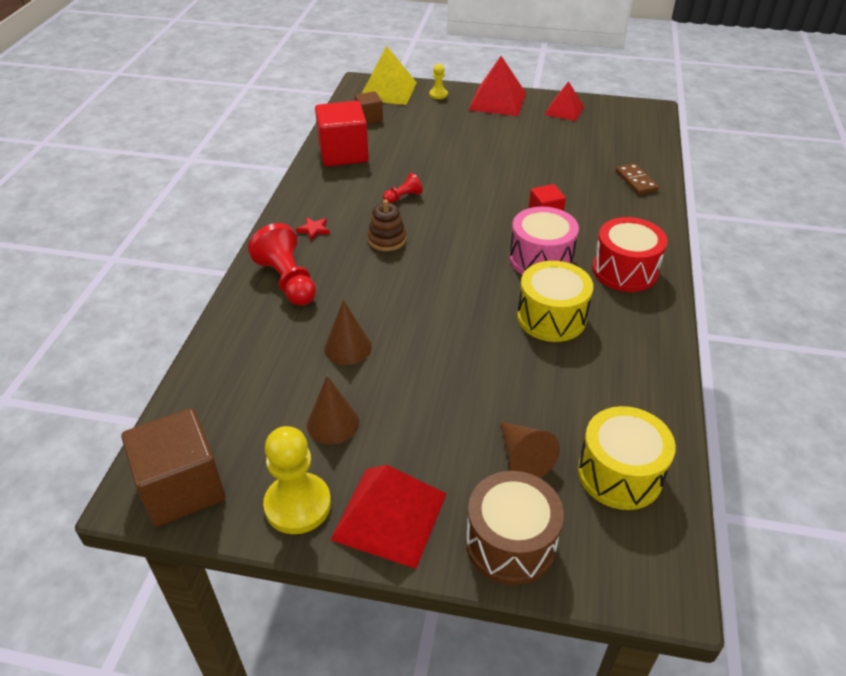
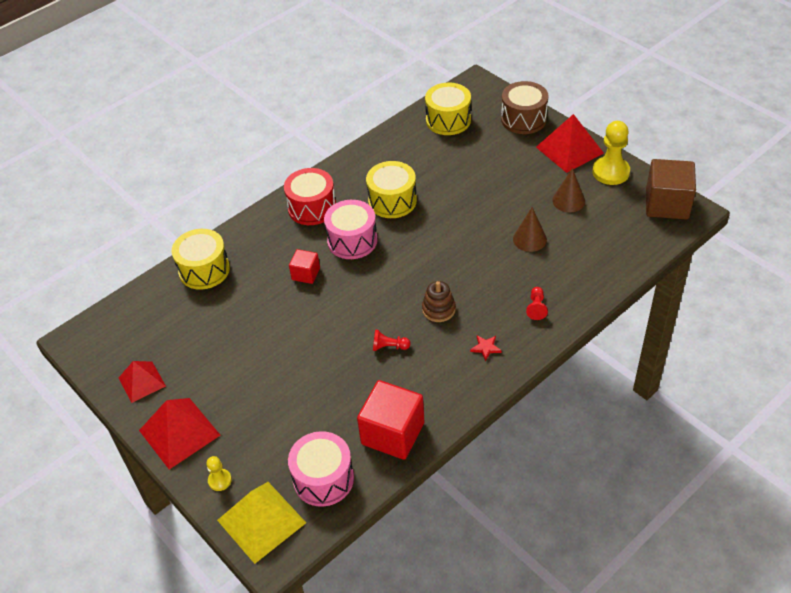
camera: 140 degrees left, 5 degrees up
red pawn [248,223,316,306] -> red pawn [526,287,548,320], size x0.51
brown cube [355,91,383,124] -> pink drum [288,431,354,507]
brown cone [500,422,560,478] -> none
brown domino [616,163,659,195] -> yellow drum [172,229,230,290]

